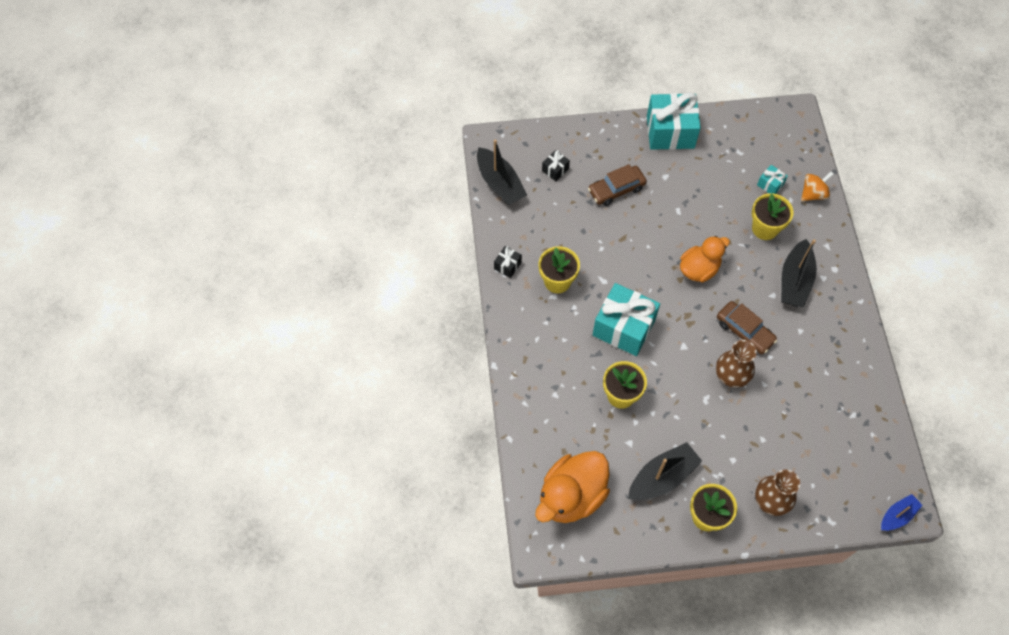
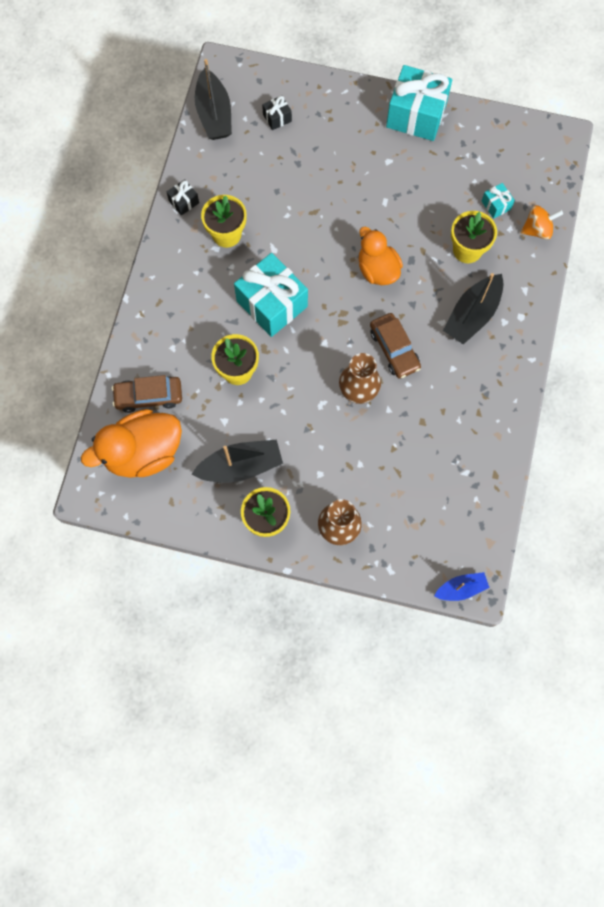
camera: 20 degrees right, 10 degrees up
brown car [588,164,647,206] -> brown car moved to [112,375,182,413]
orange duck [680,236,730,282] -> orange duck turned 105 degrees counterclockwise [359,227,403,285]

